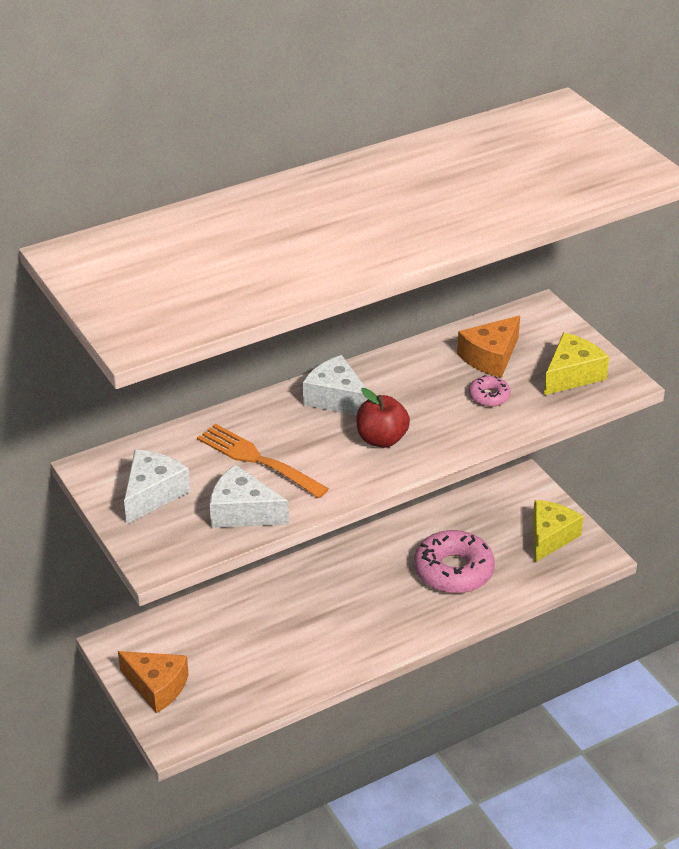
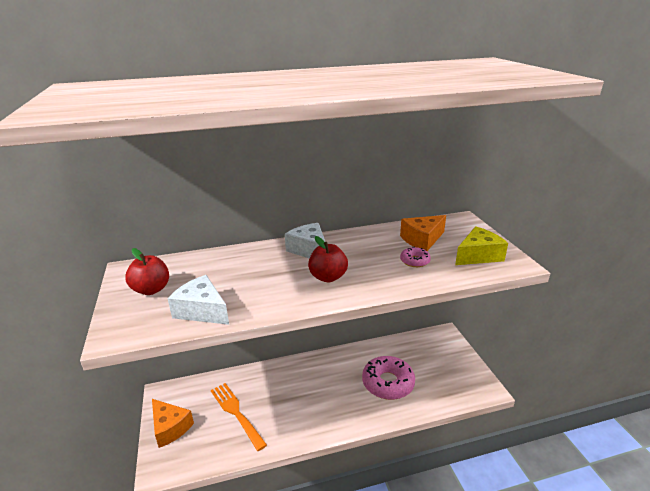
camera: 15 degrees right, 10 degrees down
white cheese [124,450,190,524] -> red apple [125,248,169,295]
orange fork [197,424,329,498] -> orange fork moved to [211,383,267,451]
yellow cheese [533,500,584,562] -> none

